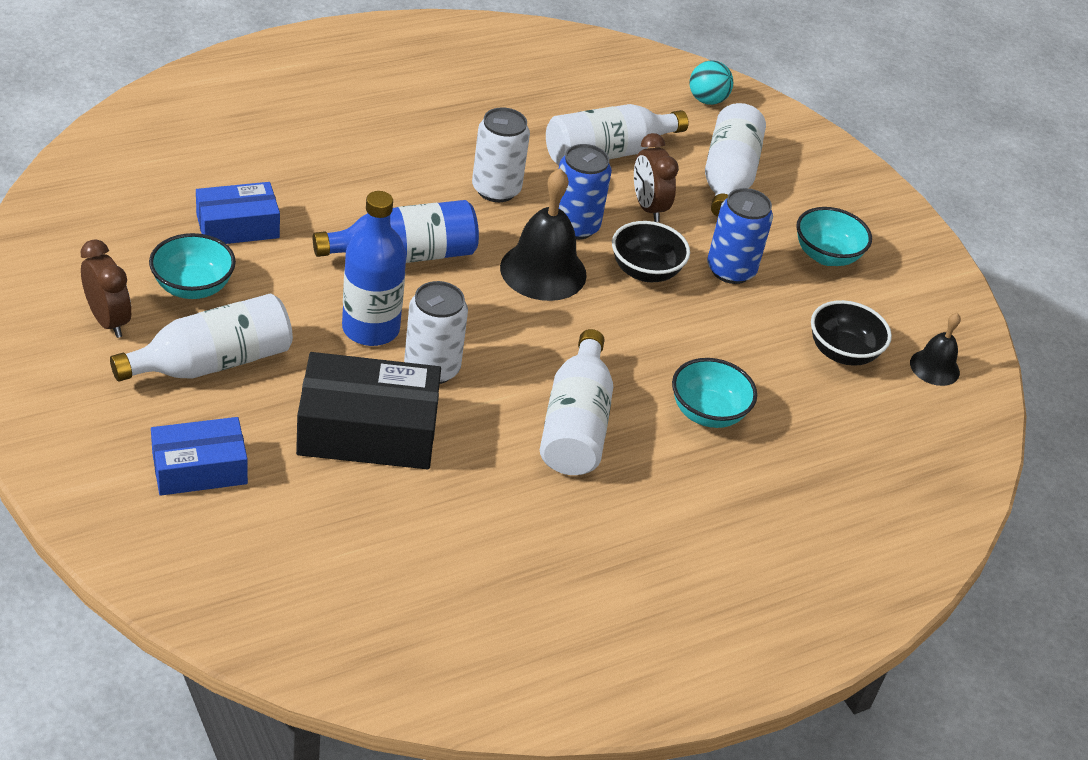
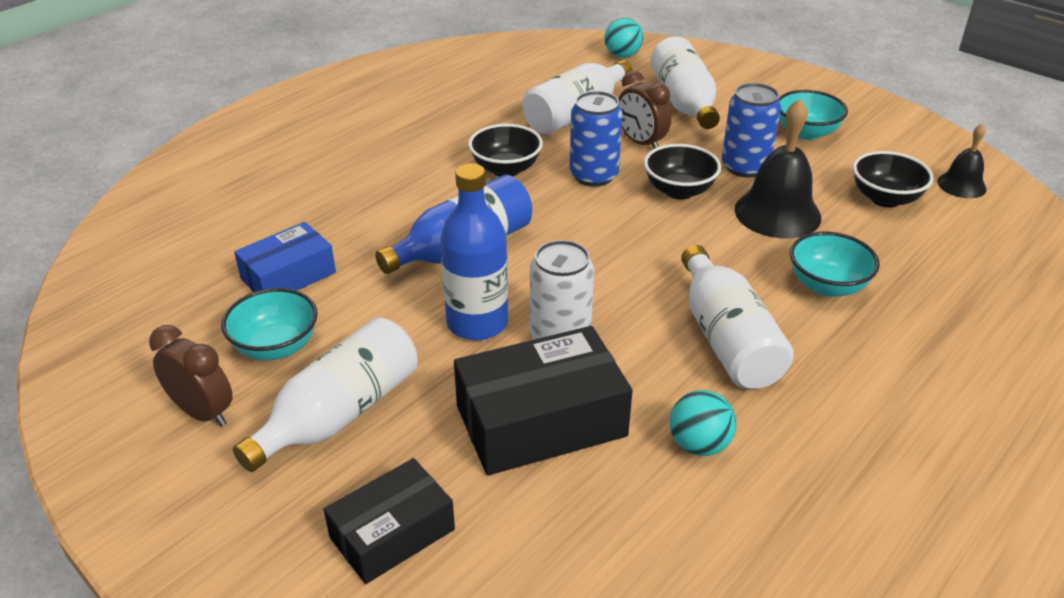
camera: 15 degrees left, 5 degrees down
blue box [151,417,248,496] -> black box [324,458,455,584]
white can [472,107,530,202] -> black bowl [468,124,543,177]
black bell [500,168,587,301] -> black bell moved to [734,99,821,238]
none -> turquoise ball [670,390,736,456]

